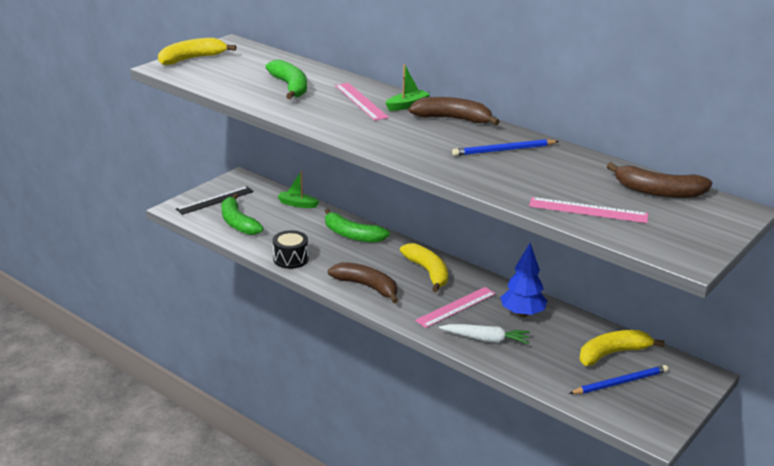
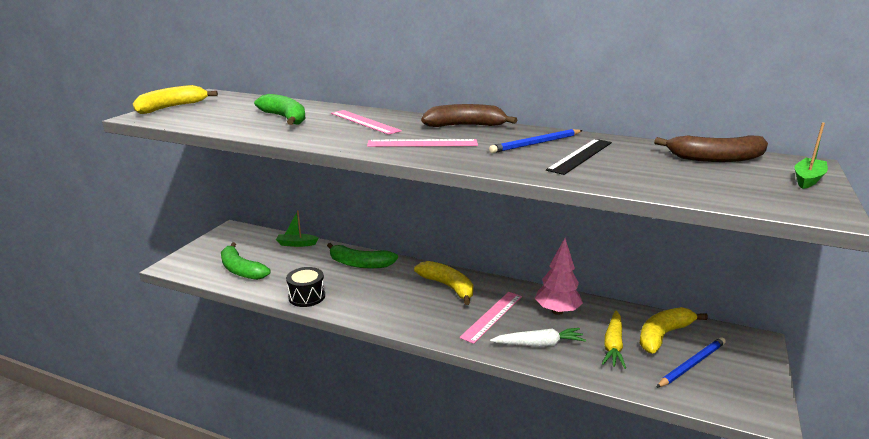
camera: 15 degrees left, 5 degrees down
black ruler [176,186,254,215] -> black ruler moved to [546,139,612,175]
brown banana [328,262,398,303] -> none
green boat [385,64,430,111] -> green boat moved to [794,122,828,189]
blue tree [500,243,547,317] -> pink tree [535,238,583,315]
pink ruler [529,197,648,223] -> pink ruler moved to [367,139,478,147]
none -> yellow carrot [602,310,626,369]

